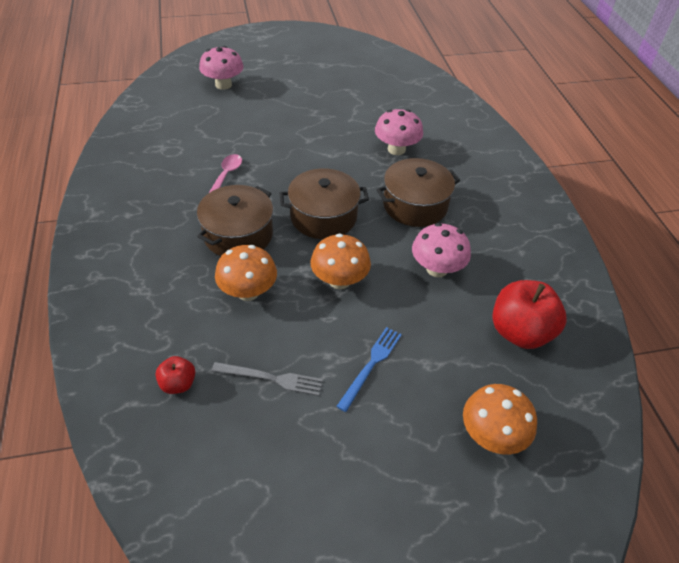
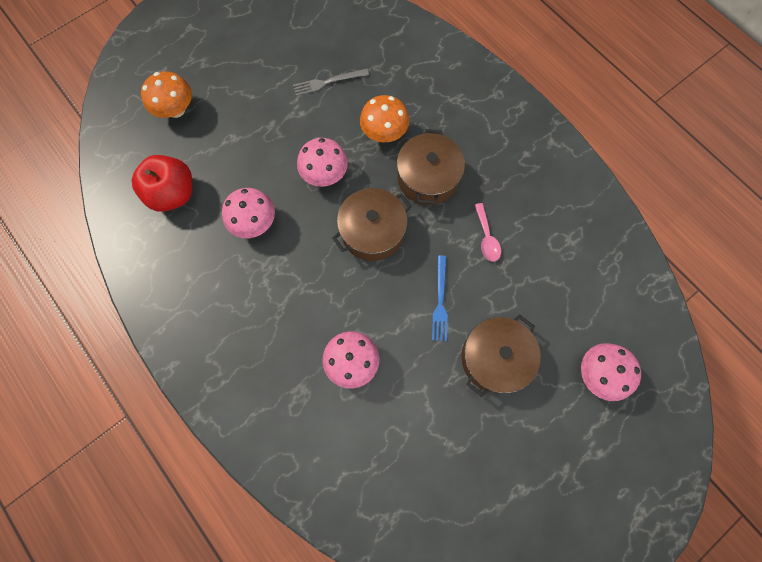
camera: 155 degrees right, 25 degrees up
red apple [155,356,195,394] -> none
orange mushroom [310,234,371,289] -> pink mushroom [297,138,348,187]
blue fork [336,327,402,412] -> blue fork moved to [432,255,448,341]
brown pot [376,158,460,227] -> brown pot moved to [461,315,541,397]

